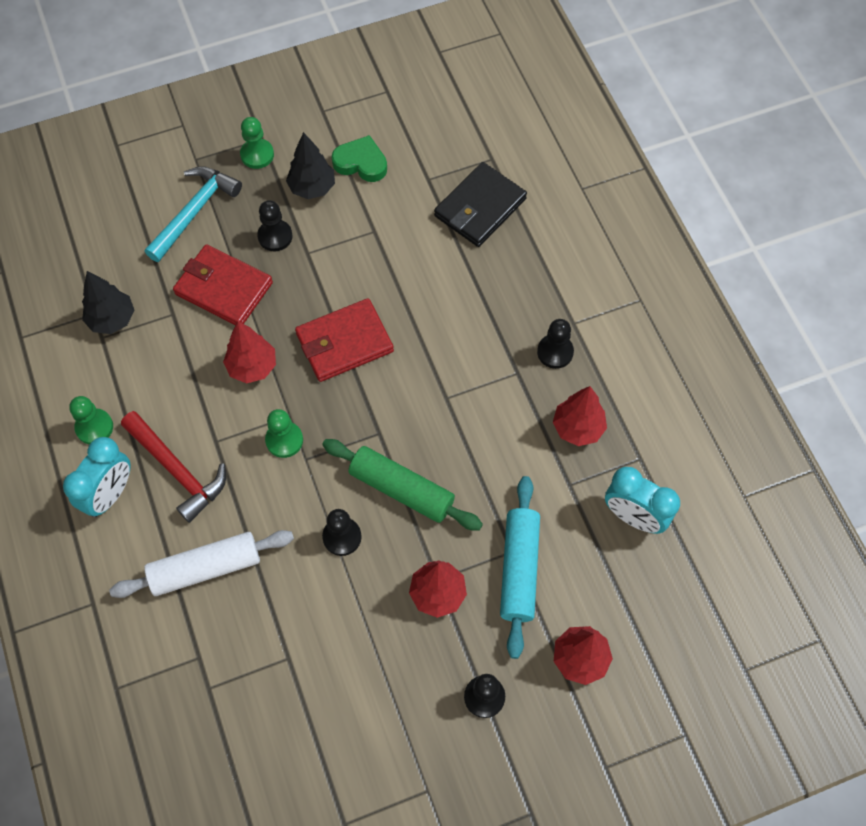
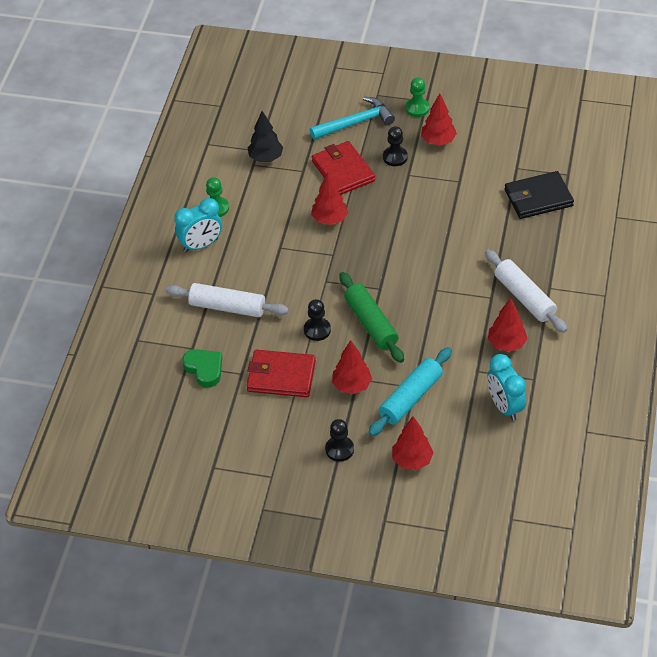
camera: 35 degrees right, 15 degrees down
red hammer [121,411,226,523] -> none
green pawn [265,409,303,458] -> none
black tree [286,132,335,199] -> red tree [421,94,457,145]
red wallet [295,298,394,382] -> red wallet moved to [247,350,316,397]
green heart [332,135,387,182] -> green heart moved to [182,349,222,388]
black pawn [537,319,574,369] -> white rolling pin [485,250,567,333]

